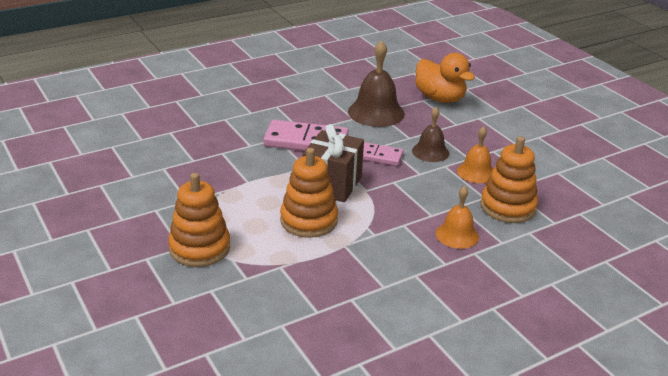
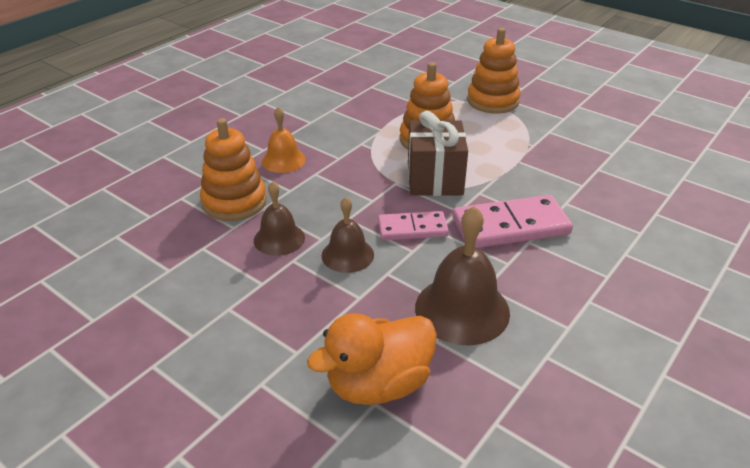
camera: 160 degrees right, 5 degrees up
orange duck [415,53,475,103] -> orange duck turned 60 degrees counterclockwise [307,313,437,405]
orange bell [457,126,493,183] -> brown bell [254,181,305,256]

